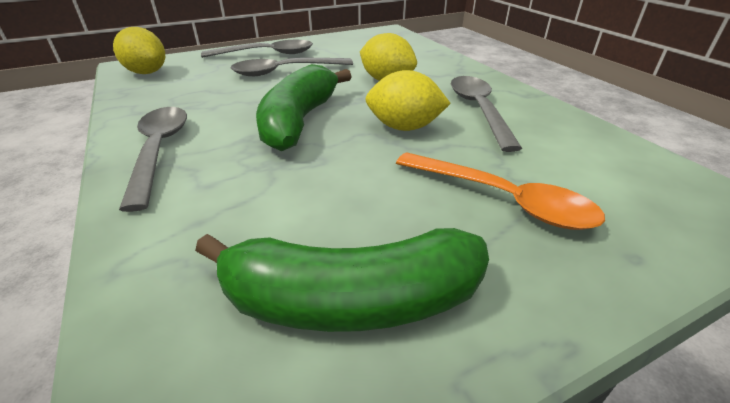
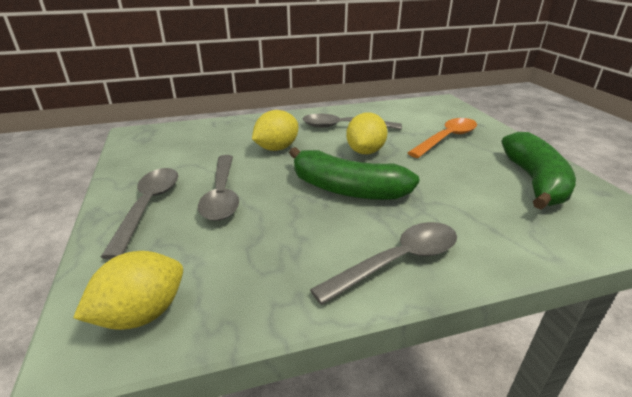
camera: 80 degrees left, 5 degrees down
grey spoon [119,107,187,212] -> grey spoon turned 150 degrees clockwise [310,222,457,305]

